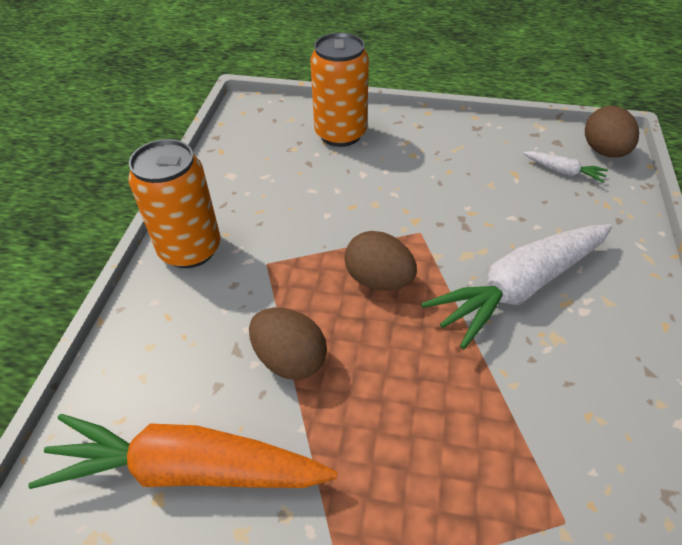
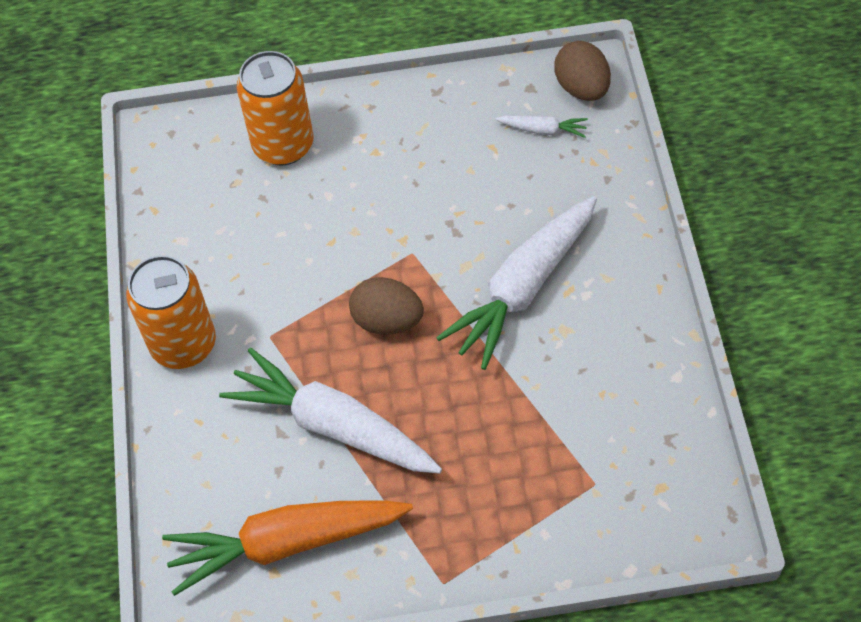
camera: 15 degrees left, 10 degrees up
brown egg [249,308,327,380] -> white carrot [219,348,442,474]

